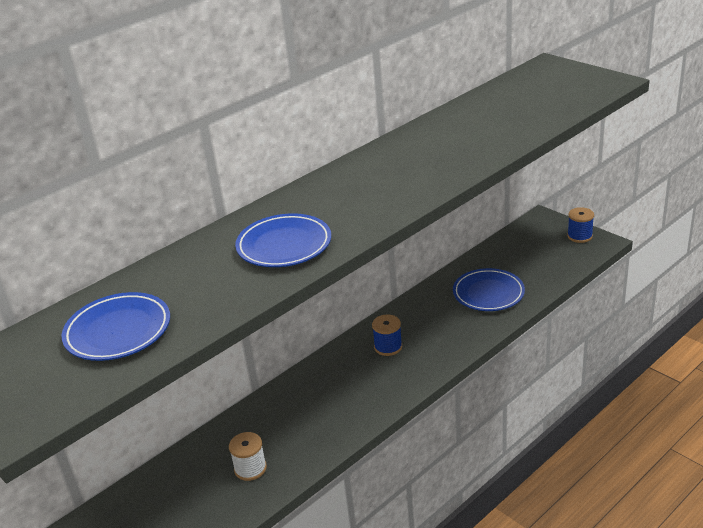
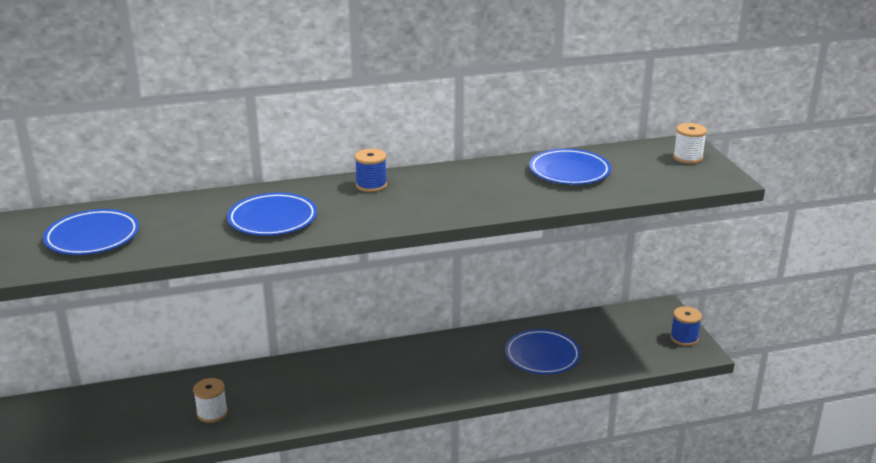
camera: 25 degrees right, 5 degrees down
blue spool [372,314,402,356] -> blue spool moved to [355,149,387,192]
none -> blue plate [529,149,611,185]
none -> white spool [673,123,707,164]

